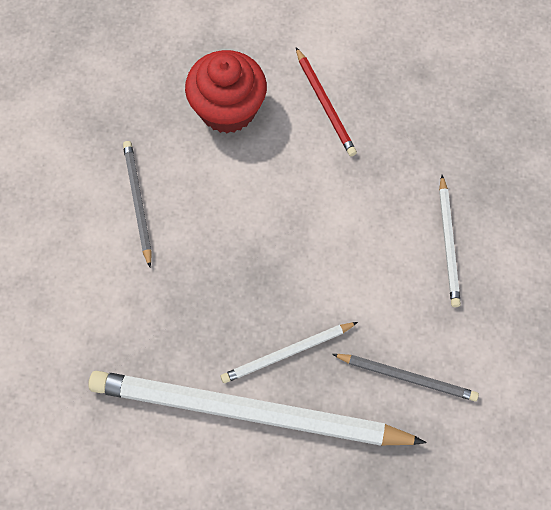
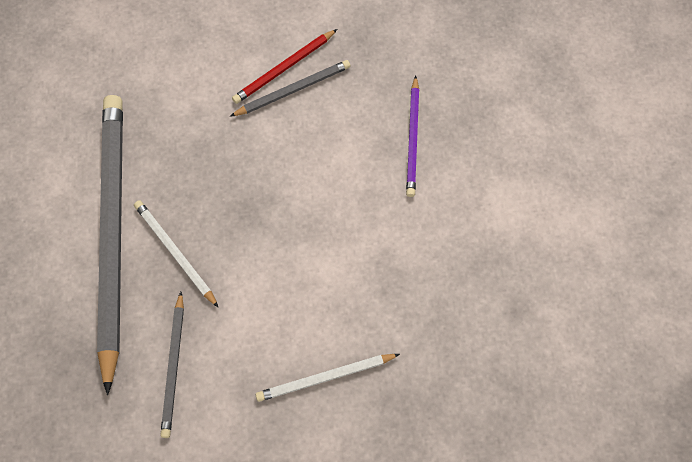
camera: 75 degrees right, 0 degrees up
white pencil [88,371,426,446] -> grey pencil [97,95,123,395]
red cupcake [185,50,267,133] -> purple pencil [406,76,419,197]
red pencil [296,47,357,156] -> red pencil moved to [232,29,337,104]

